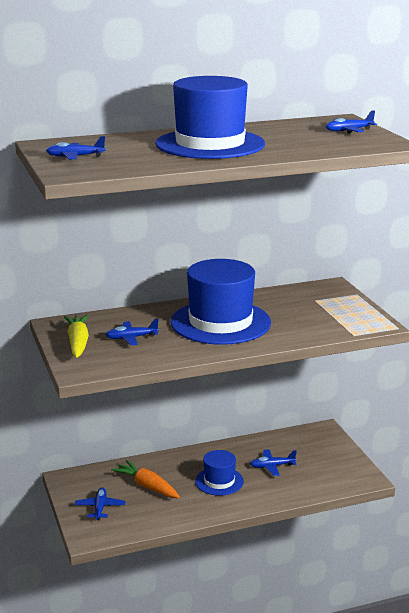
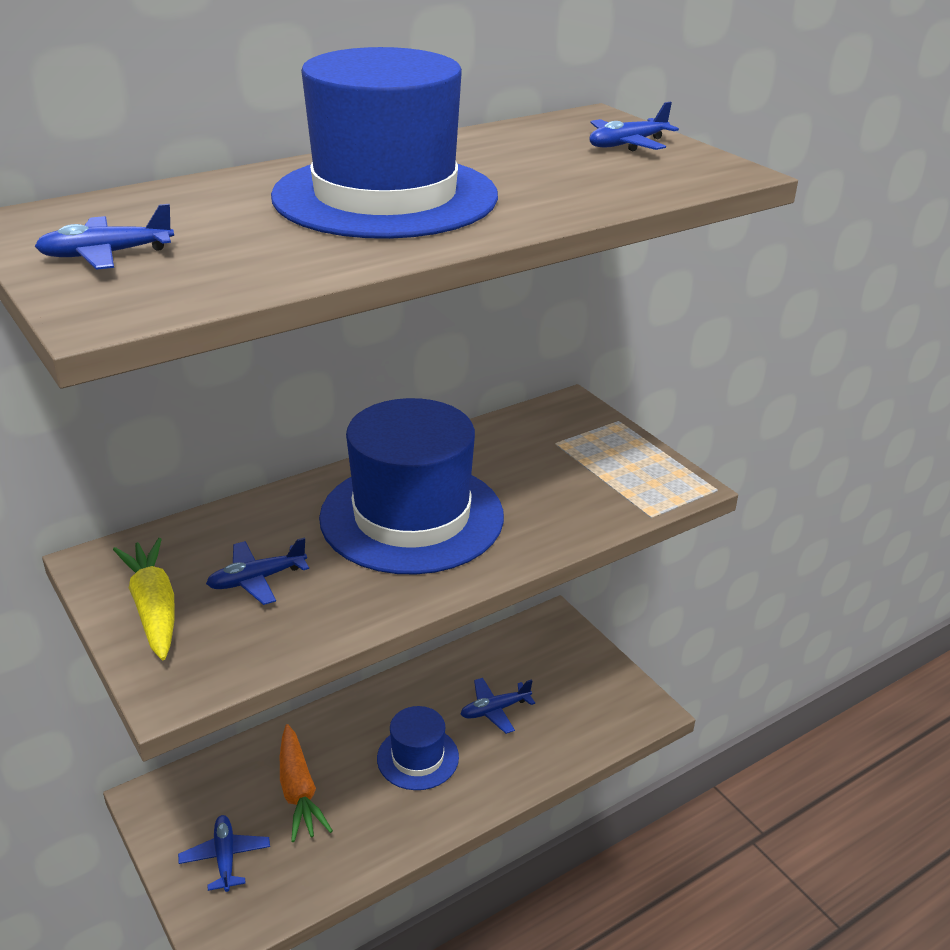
camera: 15 degrees left, 10 degrees up
orange carrot [111,460,180,498] -> orange carrot turned 135 degrees counterclockwise [280,724,333,842]

